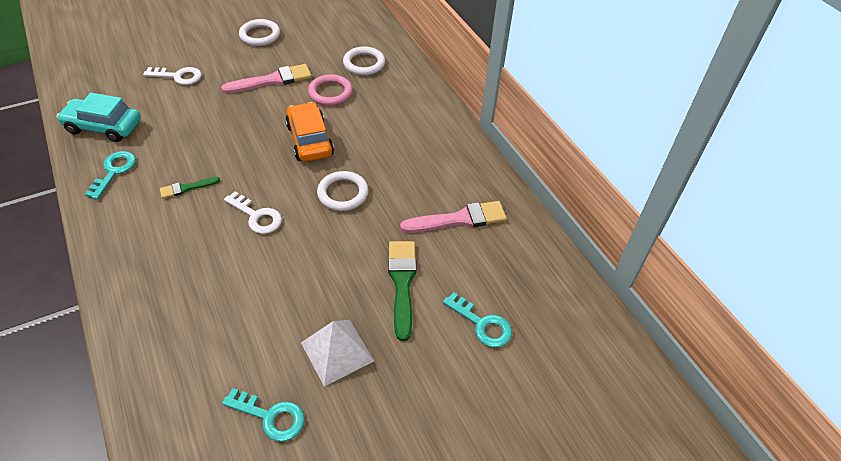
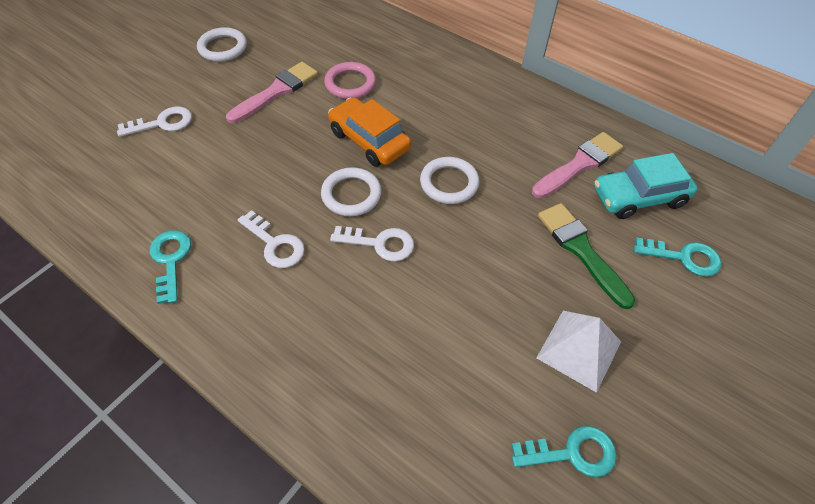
camera: 25 degrees left, 5 degrees up
turquoise car [57,93,141,142] -> turquoise car moved to [594,153,698,219]
green brush [160,177,220,199] -> white key [238,210,305,268]
white ring [343,46,385,75] -> white ring moved to [321,167,382,216]

